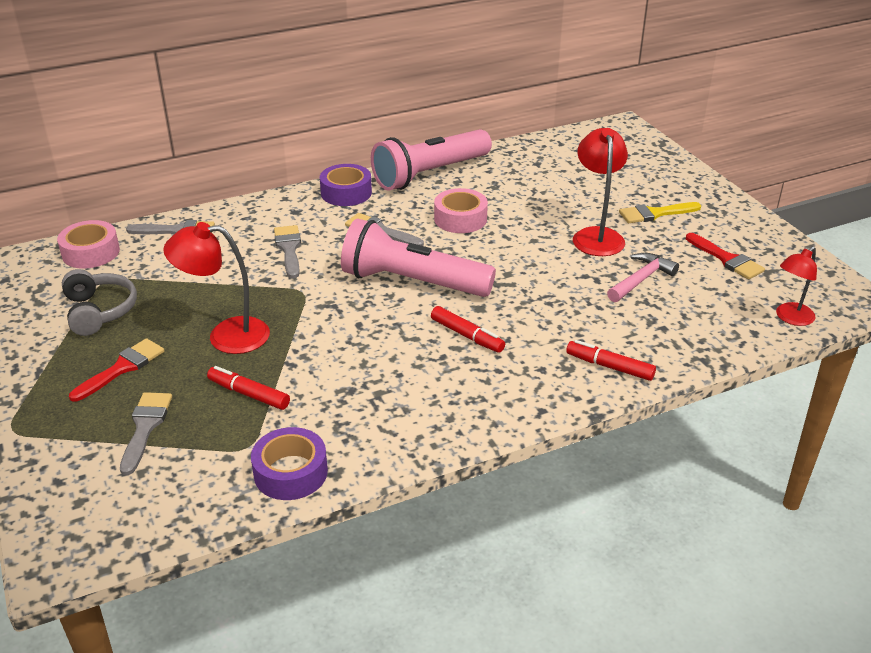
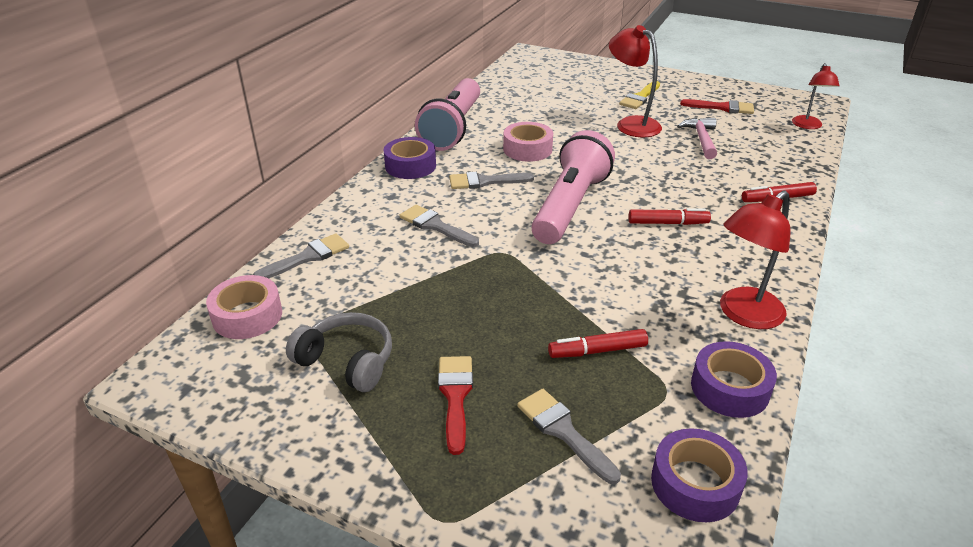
camera: 40 degrees left, 0 degrees up
red lamp [163,222,270,354] -> red lamp moved to [720,190,791,329]
pink flashlight [341,219,496,297] -> pink flashlight turned 135 degrees clockwise [531,130,615,244]
none -> purple tape [651,428,748,522]

